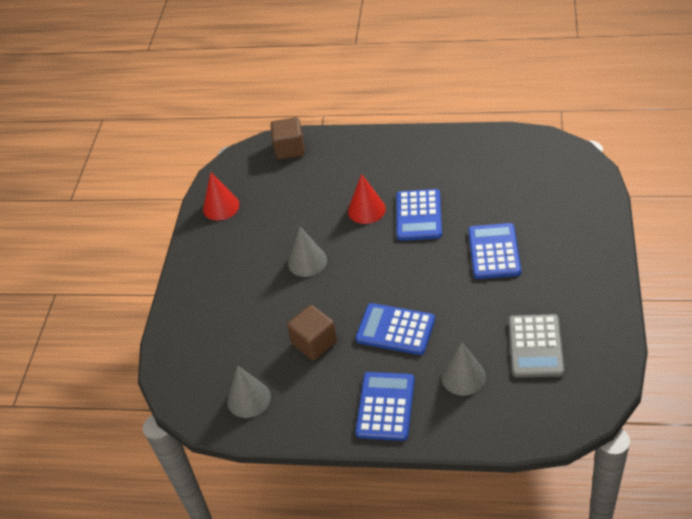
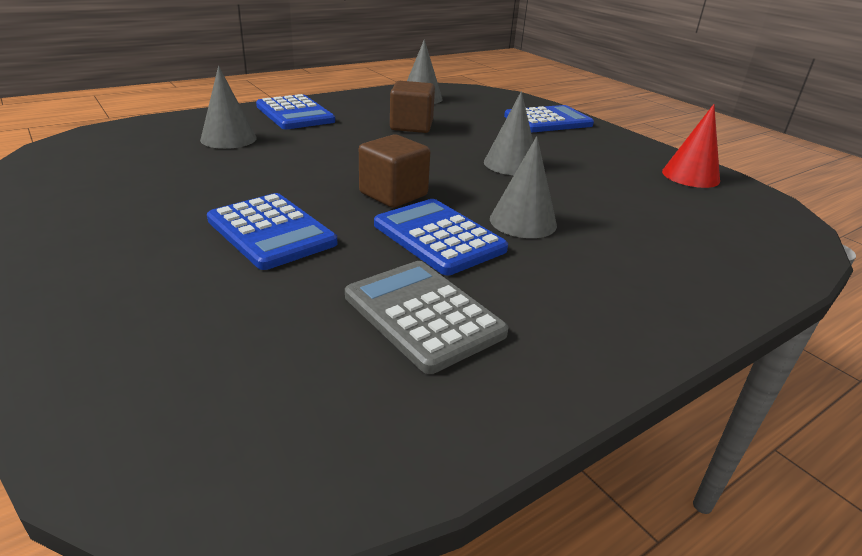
camera: 130 degrees right, 15 degrees down
brown cube [271,117,305,160] -> brown cube moved to [359,134,430,208]
red cone [348,174,386,224] -> grey cone [490,136,557,238]
blue calculator [355,303,435,355] -> blue calculator moved to [504,105,594,132]
grey calculator [509,314,565,378] -> grey calculator moved to [345,261,509,374]

